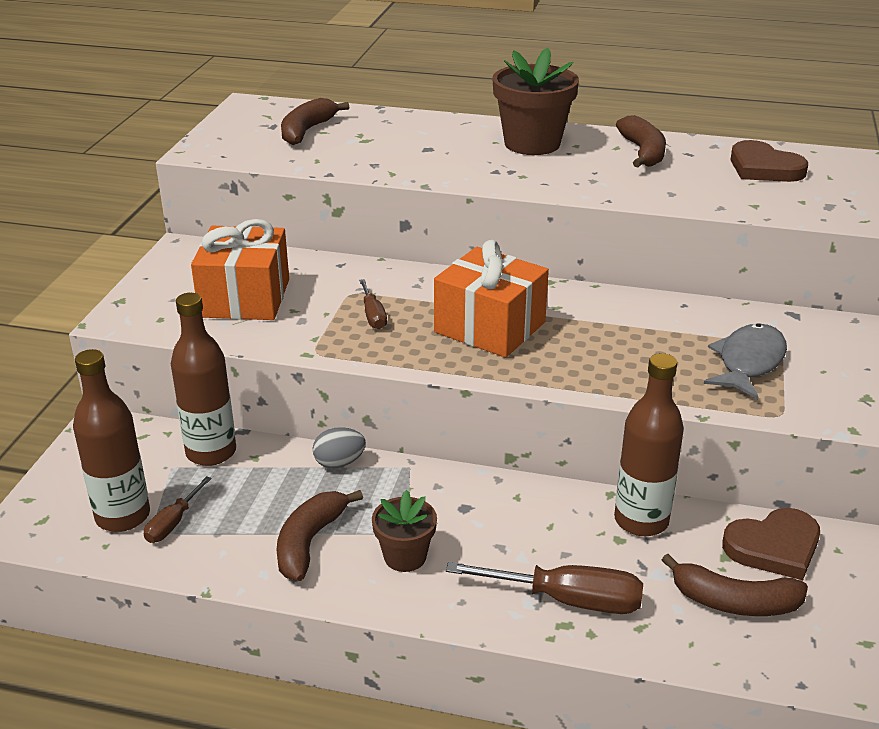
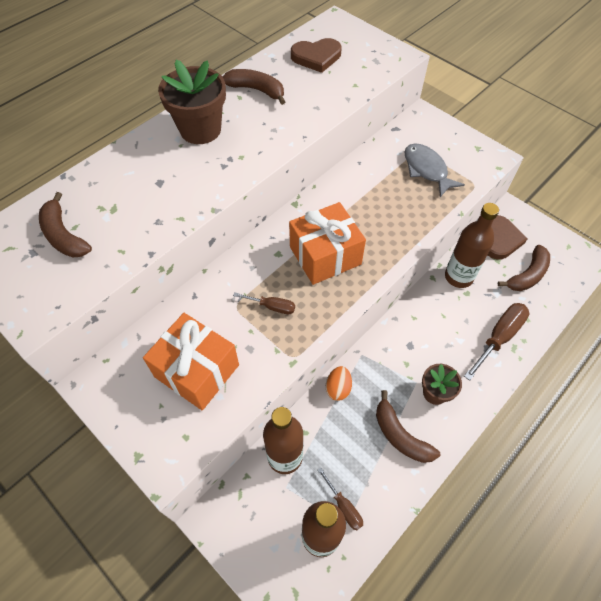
camera: 60 degrees left, 25 degrees up
grey egg [313,427,366,468] -> orange egg [326,366,352,401]

